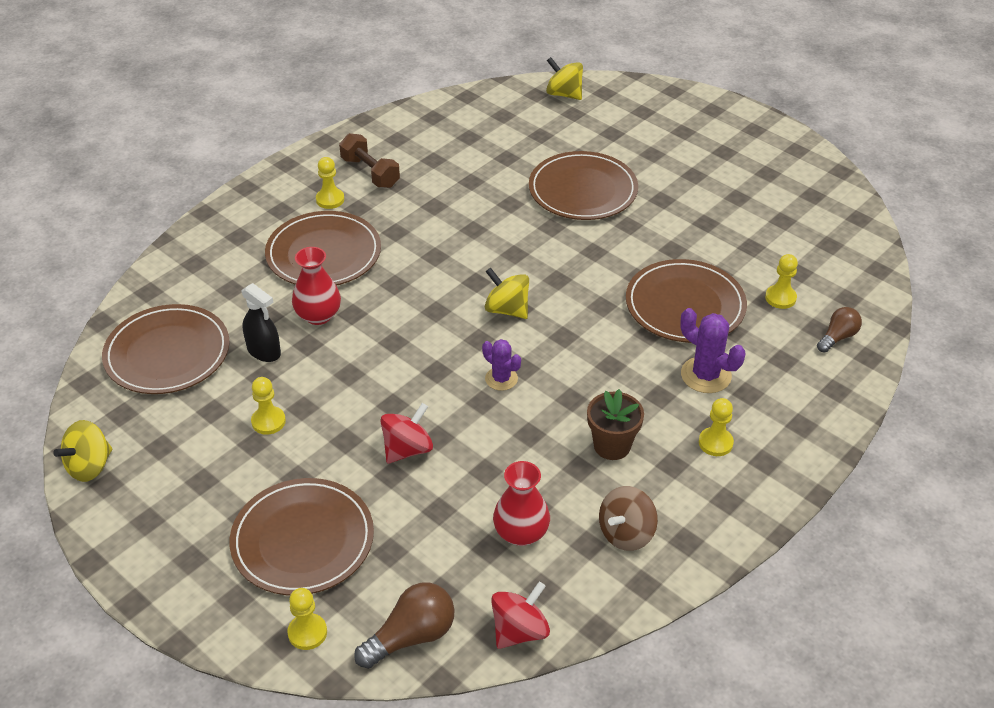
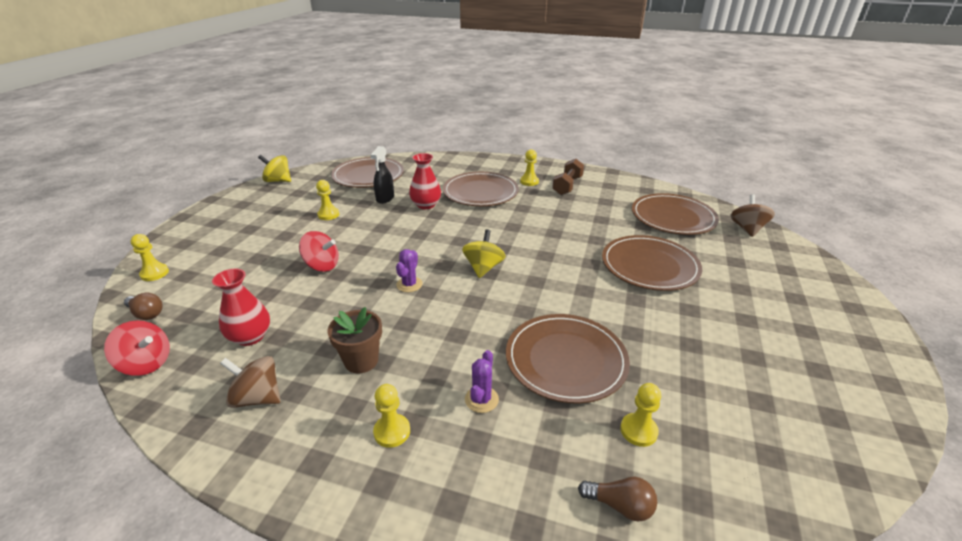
camera: 65 degrees right, 10 degrees down
brown plate [230,478,374,595] -> brown plate moved to [632,193,719,235]
brown light bulb [354,582,455,669] -> brown light bulb [124,293,163,320], size x0.64
yellow spinning top [546,57,583,100] -> brown spinning top [731,194,775,237]
purple cactus [681,308,745,393] -> purple cactus [465,350,499,413], size x0.65

